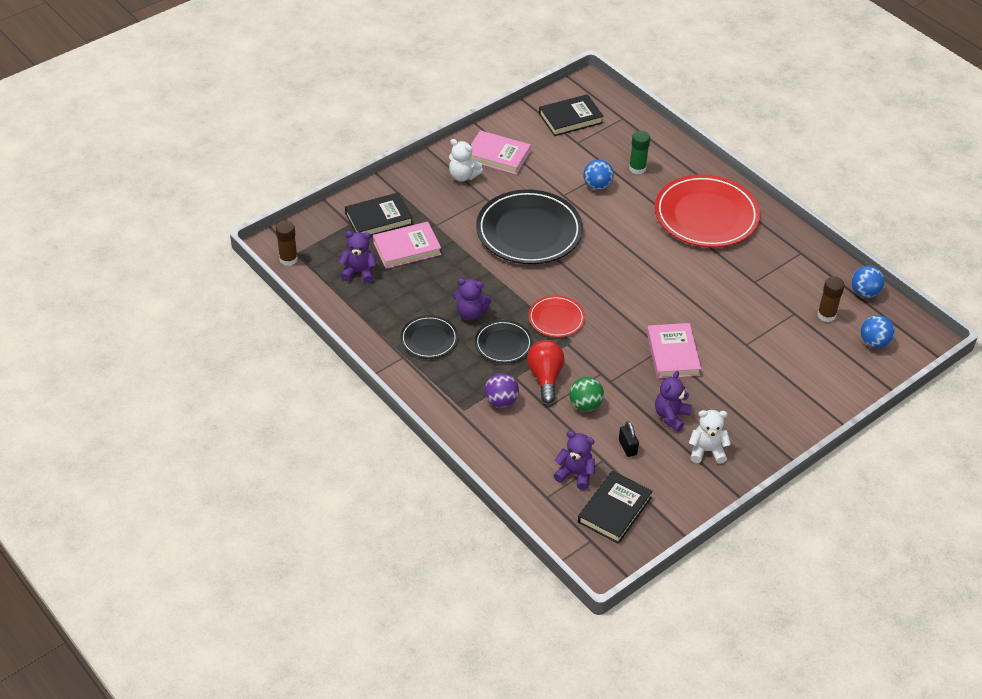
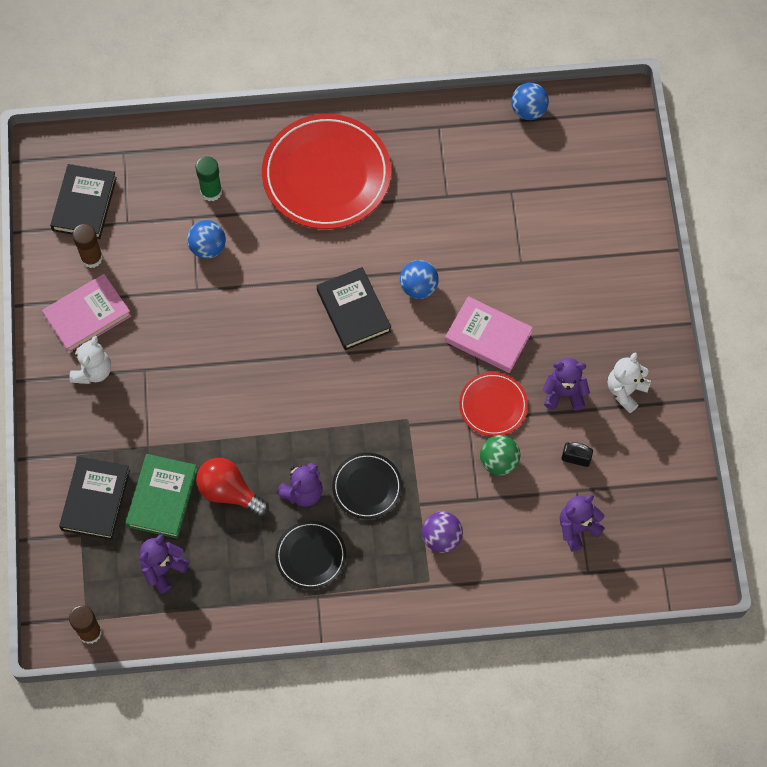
camera: 55 degrees left, 20 degrees up
pink book [373,222,441,269] -> green book [126,454,198,539]
white teddy bear [449,139,483,182] -> white teddy bear turned 45 degrees counterclockwise [70,336,111,384]
black plate [476,189,583,264] -> none
red light bulb [527,340,565,404] -> red light bulb moved to [196,458,269,516]
red plate [528,295,585,337] -> red plate moved to [459,372,528,436]
black book [578,471,653,544] -> black book moved to [317,267,391,350]
purple teddy bear [655,371,692,432] -> purple teddy bear turned 120 degrees clockwise [543,358,590,411]
brown glue stick [817,276,845,322] -> brown glue stick moved to [72,224,103,268]
blue ball [861,315,895,348] -> blue ball moved to [400,260,439,299]

